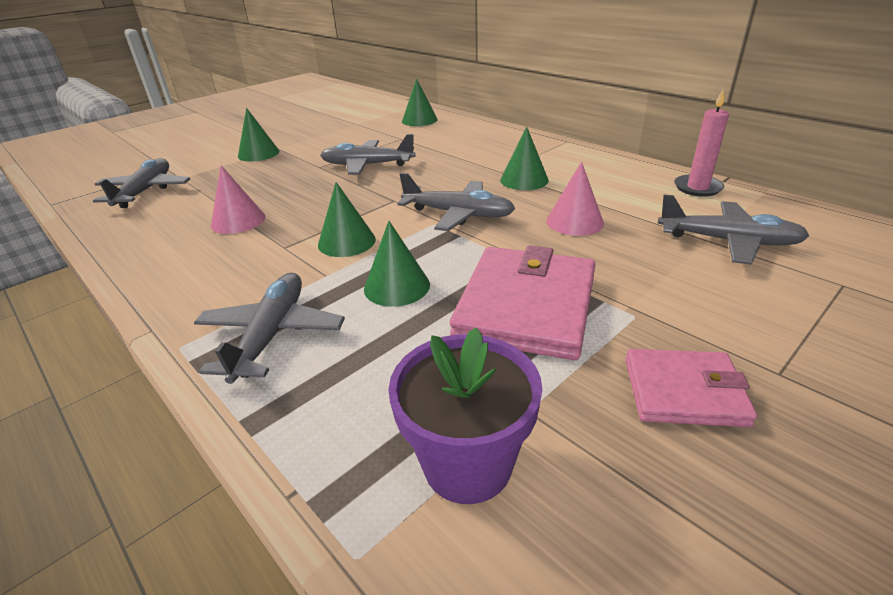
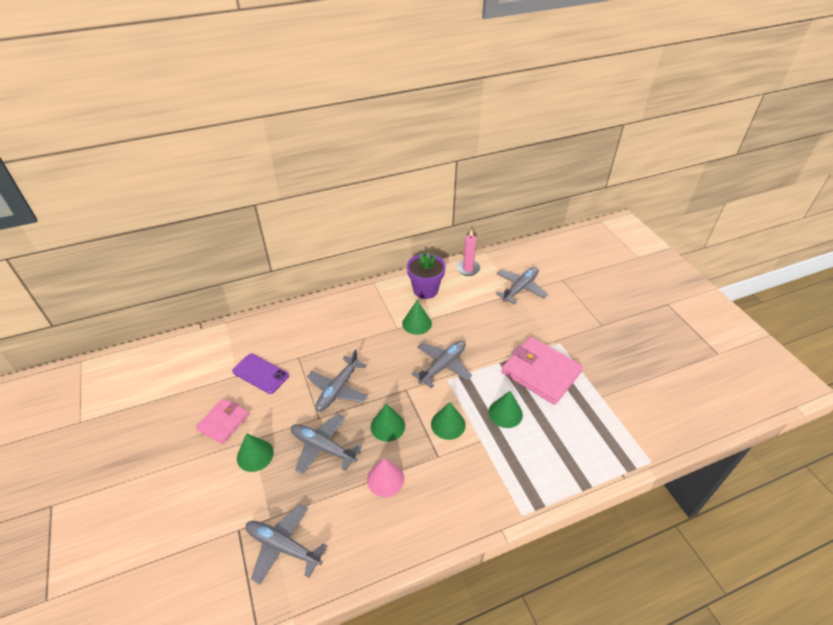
camera: 70 degrees left, 10 degrees up
grey plane [194,273,345,384] -> grey plane moved to [291,414,362,474]
purple flower pot [388,327,543,504] -> purple flower pot moved to [407,253,446,299]
green cone [402,78,438,126] -> green cone moved to [371,404,405,442]
pink cone [546,162,604,236] -> none
pink wallet [625,349,757,427] -> pink wallet moved to [196,398,249,444]
none -> purple phone [232,354,289,394]

